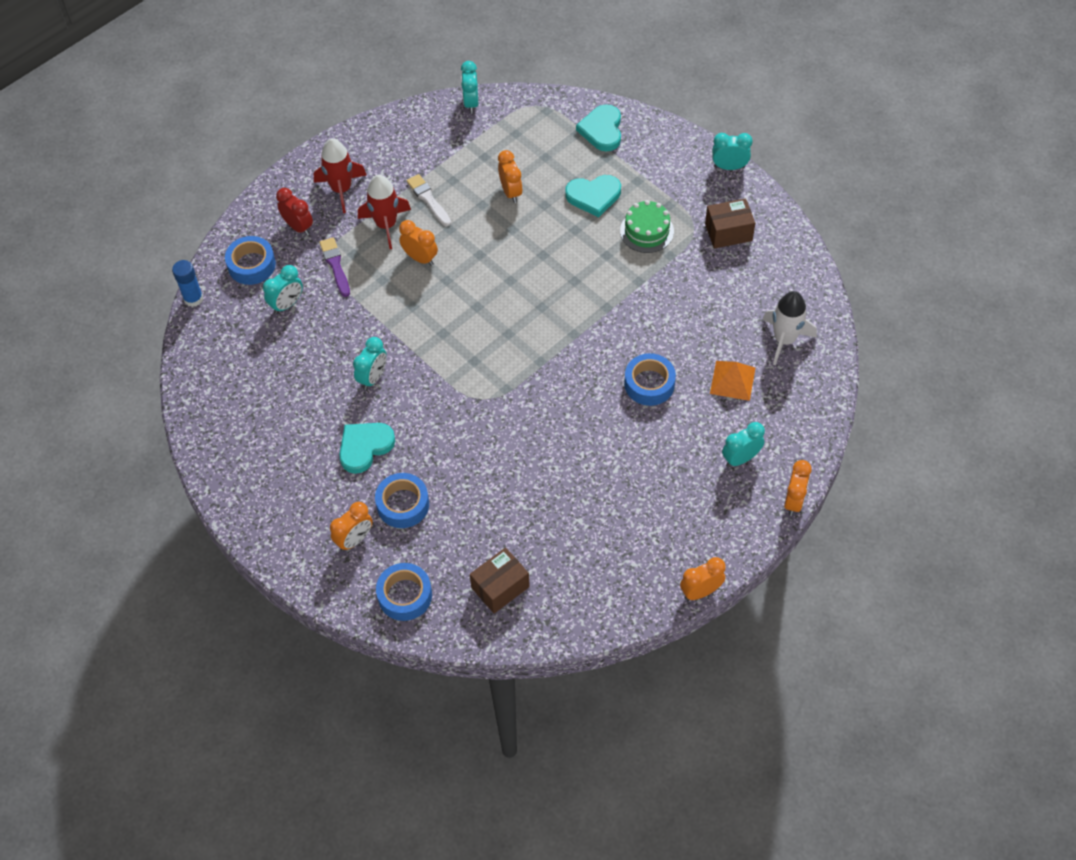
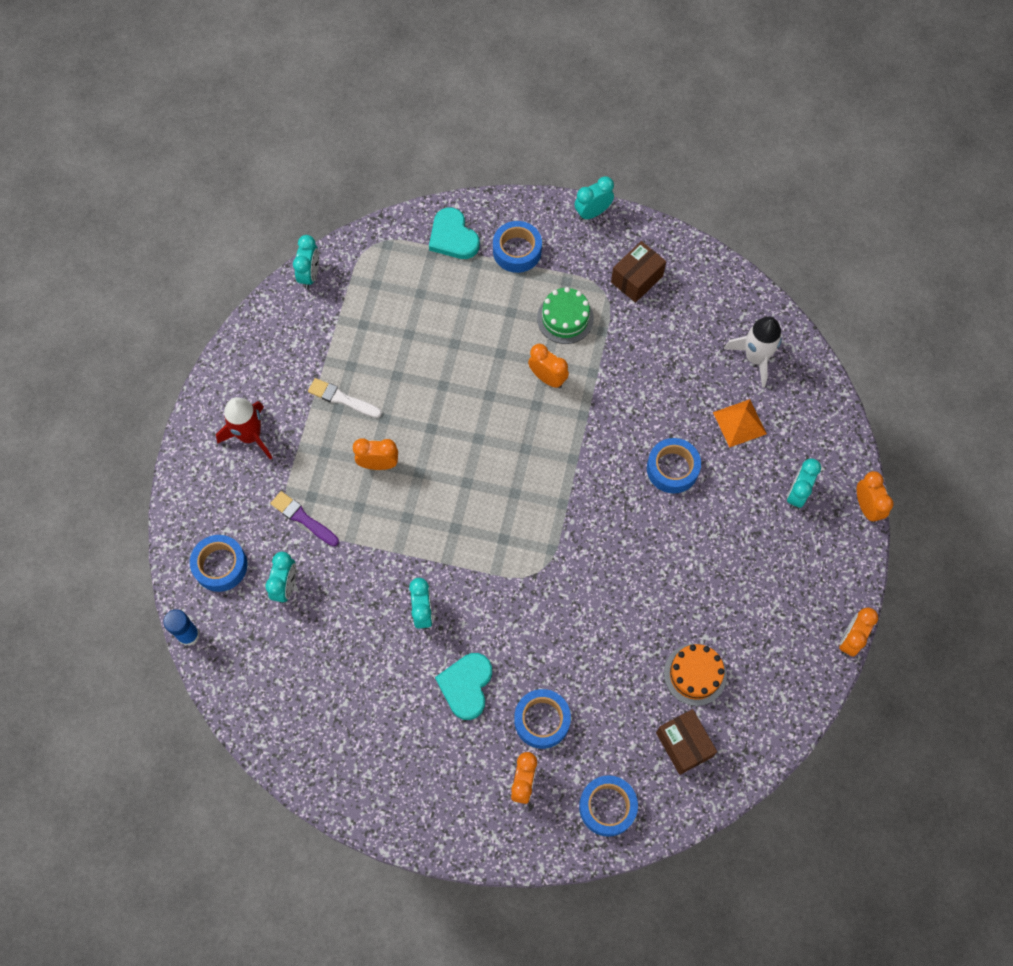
camera: 35 degrees left, 10 degrees up
red clock [276,188,313,235] -> none
red rocket [358,175,411,249] -> none
turquoise clock [461,61,478,114] -> turquoise clock turned 135 degrees counterclockwise [293,235,319,289]
brown box [470,548,530,614] -> brown box turned 45 degrees counterclockwise [656,709,717,775]
orange clock [498,150,523,203] -> orange clock moved to [528,344,569,388]
turquoise heart [565,175,621,217] -> none
none -> blue tape [493,221,542,273]
none -> orange cake [664,644,727,706]

